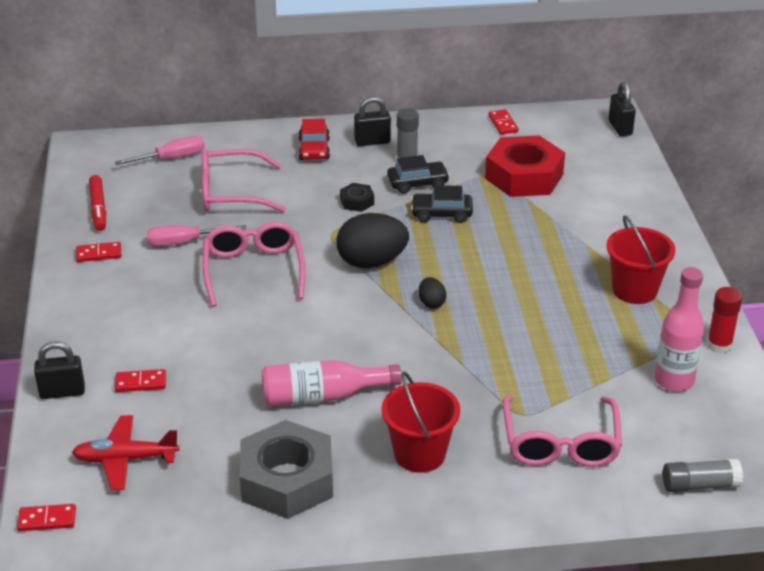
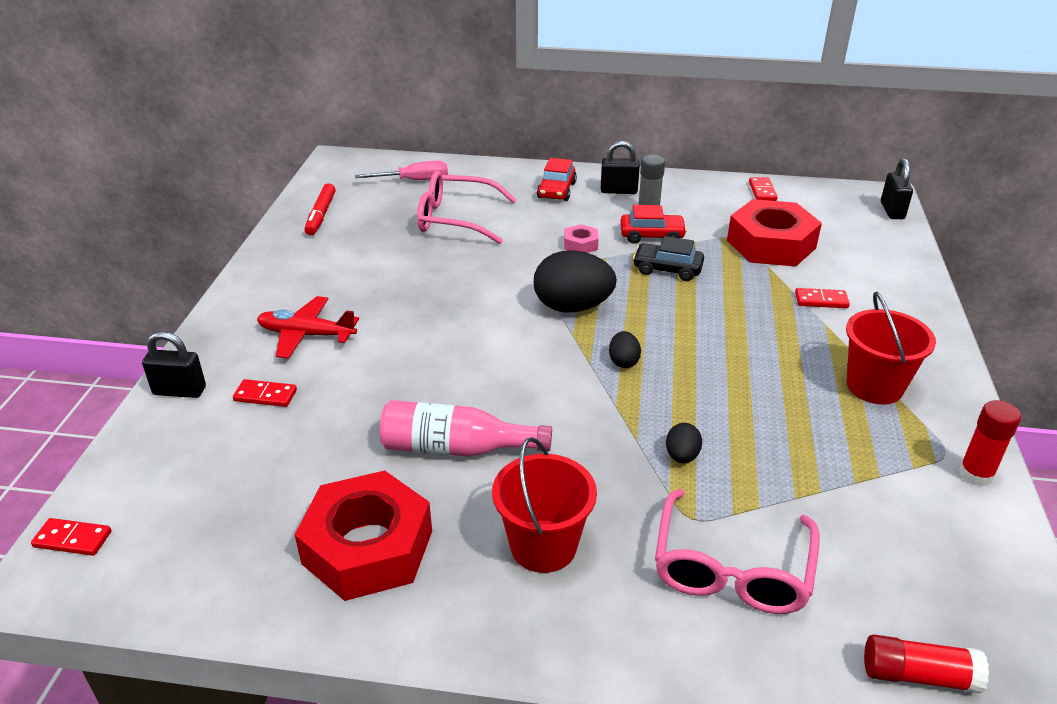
camera: 15 degrees right, 0 degrees up
red plane [72,415,179,490] -> red plane moved to [257,296,359,359]
red domino [76,242,121,262] -> red domino moved to [795,288,850,308]
pink screwdriver [146,225,246,247] -> none
pink glasses [203,222,305,307] -> none
grey nut [240,420,333,519] -> red nut [295,471,432,601]
black nut [340,183,374,212] -> pink nut [564,224,599,253]
black car [387,155,450,194] -> red car [620,205,687,244]
pink bottle [655,267,704,392] -> none
grey glue stick [663,459,743,492] -> red glue stick [864,634,989,693]
none -> black egg [666,423,702,463]

